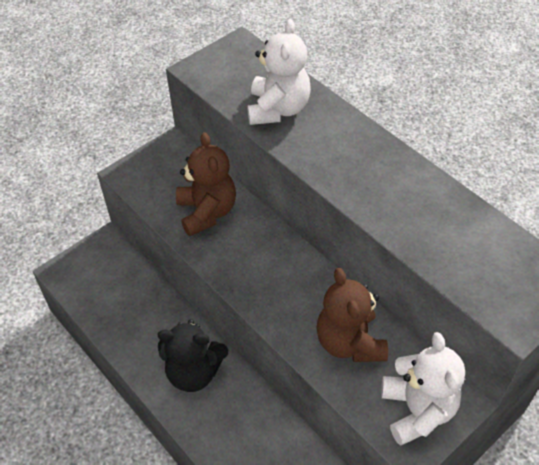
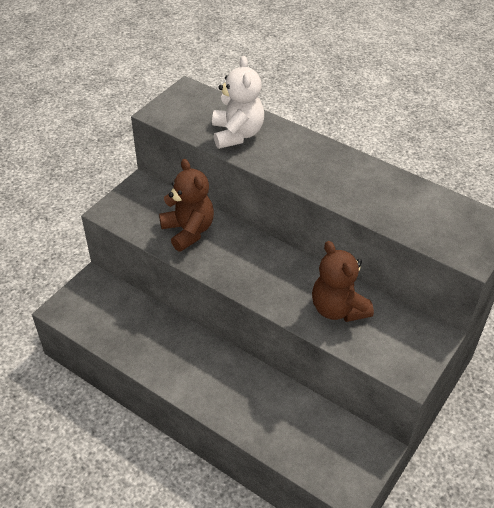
camera: 15 degrees left, 5 degrees down
black teddy bear [158,319,228,392] -> none
white teddy bear [381,332,465,446] -> none

